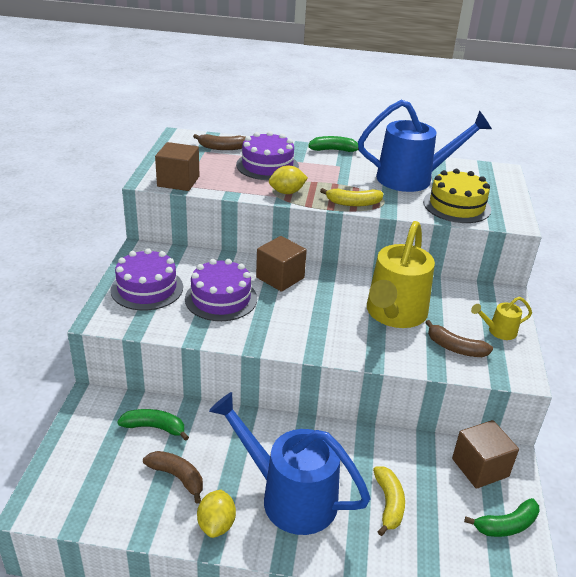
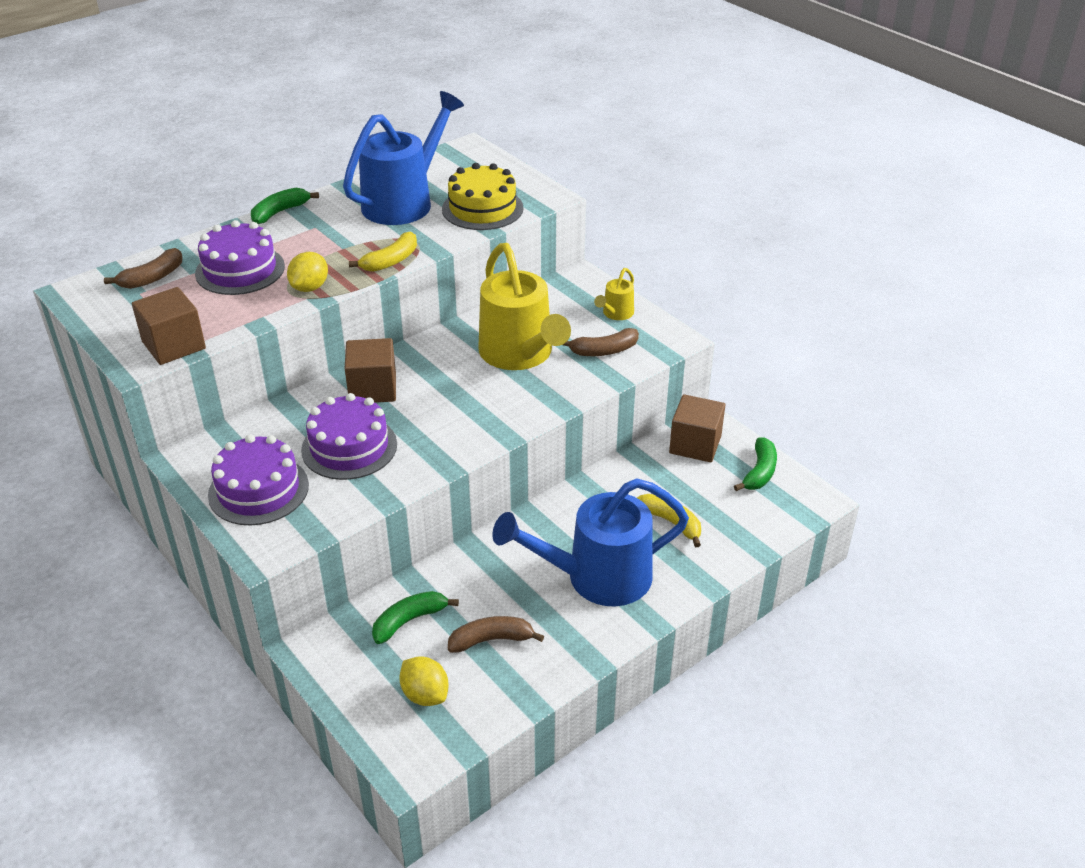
camera: 45 degrees left, 5 degrees up
yellow lemon [197,490,236,538] -> yellow lemon moved to [399,657,449,706]

